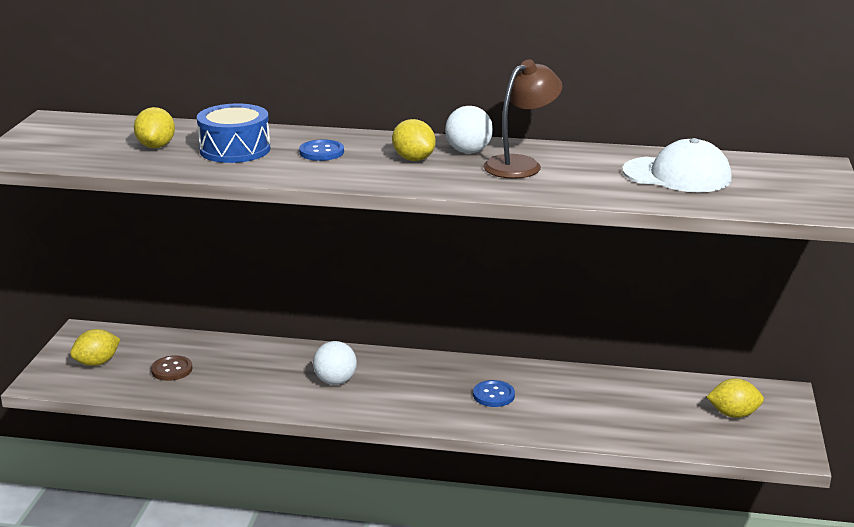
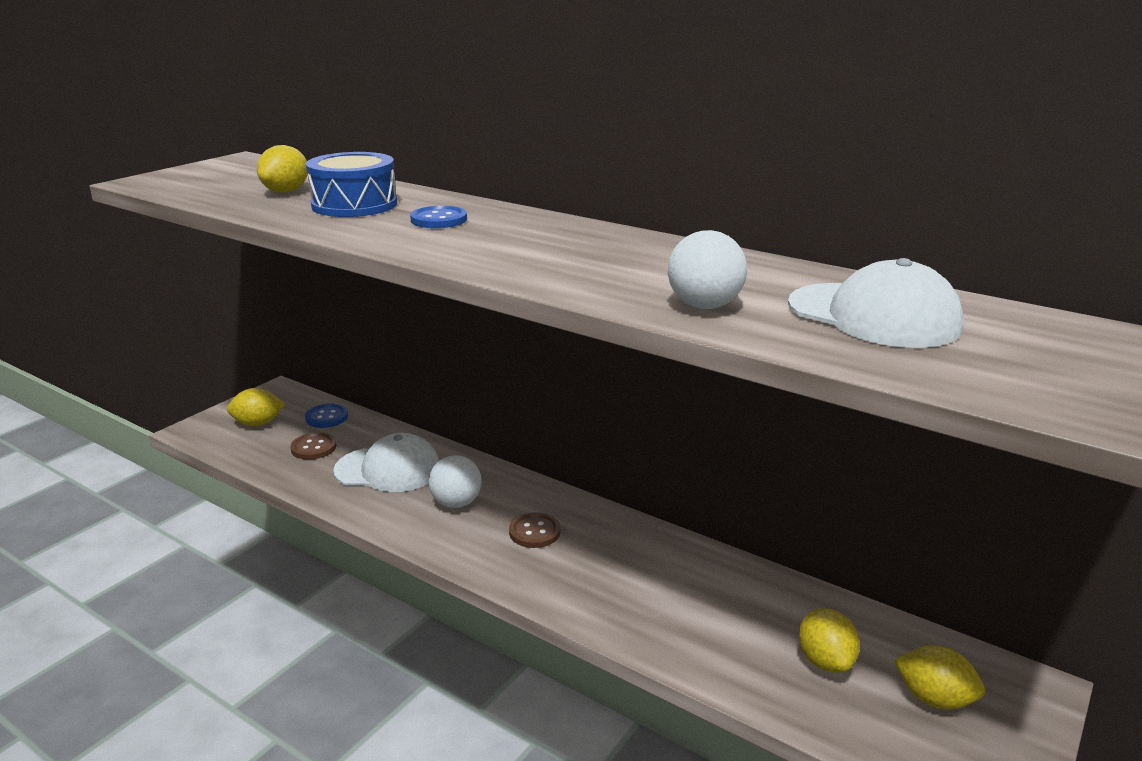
camera: 25 degrees right, 0 degrees up
yellow lemon [392,119,436,161] -> yellow lemon moved to [799,608,860,673]
white ball [445,106,493,153] -> white ball moved to [668,230,747,309]
blue button [473,380,515,407] -> blue button moved to [305,404,348,428]
brown lamp [483,59,563,179] -> none
none -> white cap [333,433,439,492]
none -> brown button [509,512,560,548]

